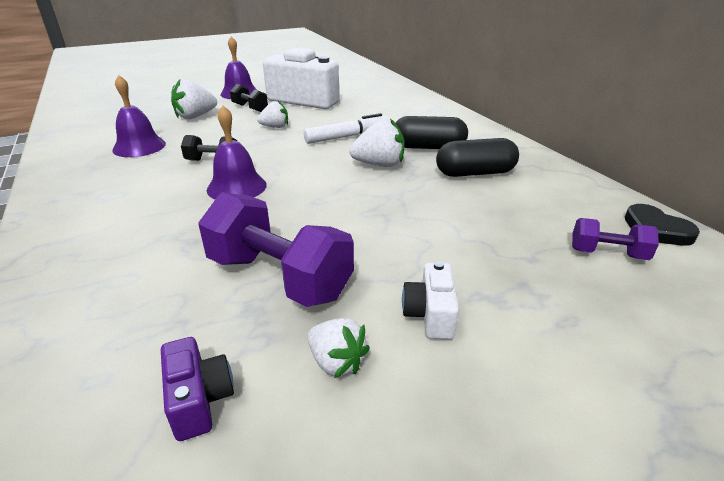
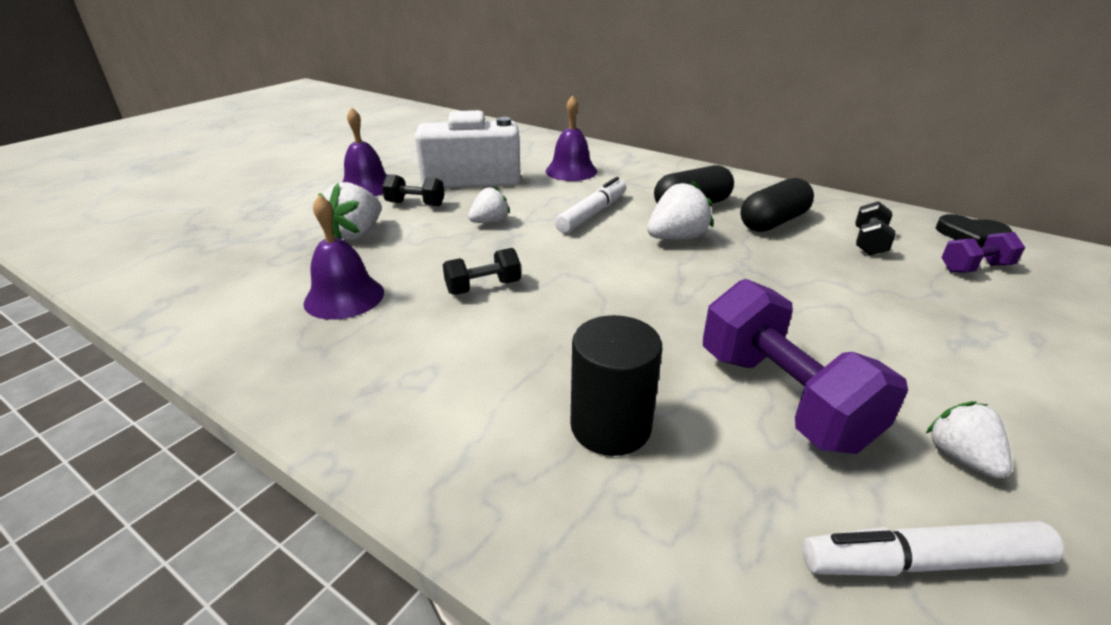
camera: 30 degrees left, 0 degrees up
purple camera [161,337,234,441] -> white marker [802,521,1064,576]
purple dumbbell [198,192,354,307] -> purple dumbbell turned 60 degrees clockwise [703,279,908,454]
purple bell [207,106,267,199] -> purple bell moved to [546,95,597,181]
white strawberry [308,318,370,378] -> white strawberry turned 120 degrees counterclockwise [926,401,1012,479]
white camera [402,261,459,339] -> none
none -> black cylinder [570,315,662,456]
none -> black dumbbell [855,201,896,256]

